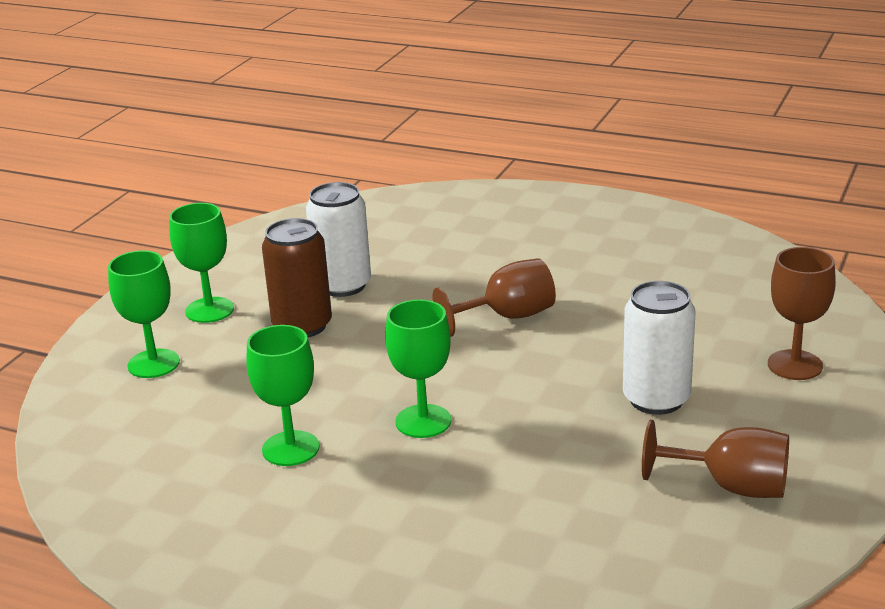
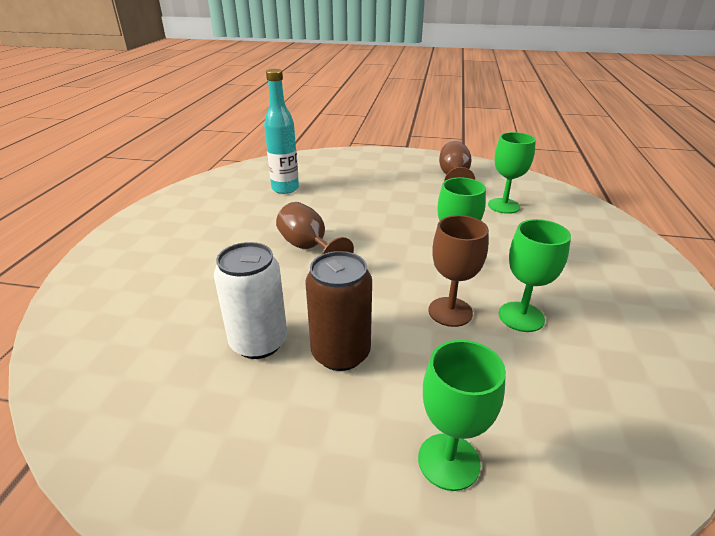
camera: 105 degrees left, 5 degrees up
green goblet [169,203,234,323] -> green goblet moved to [488,132,536,214]
white can [623,281,696,415] -> none
brown goblet [768,247,836,380] -> brown goblet moved to [428,215,489,327]
none -> turquoise bottle [264,69,299,194]

